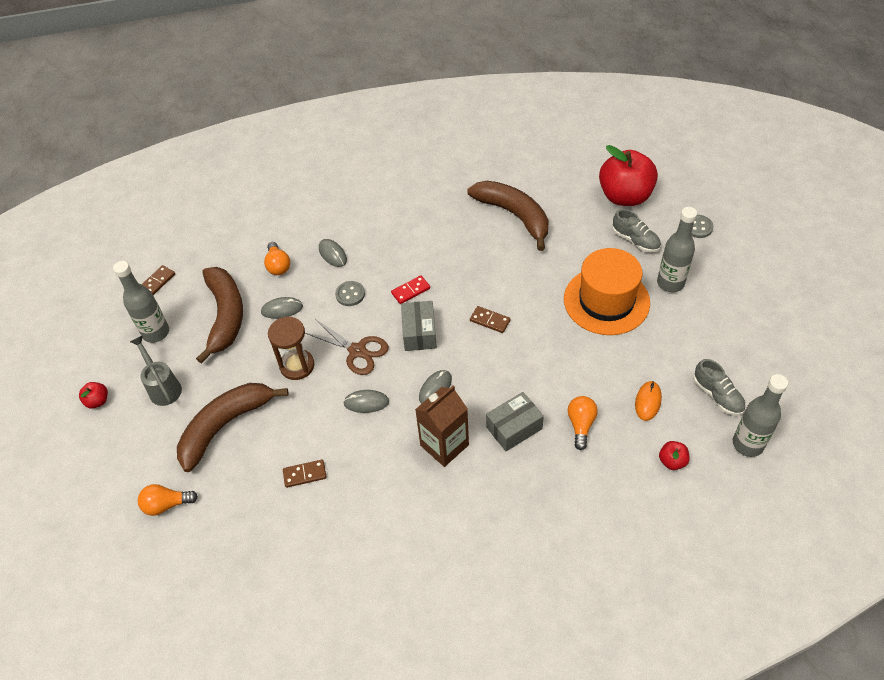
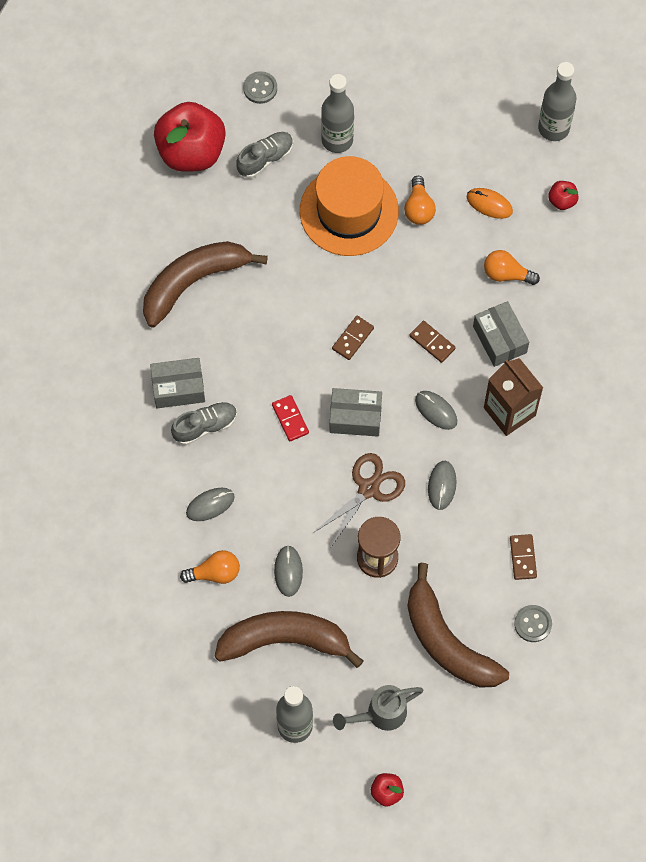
camera: 85 degrees left, 15 degrees up
orange light bulb [138,484,198,516] -> orange light bulb moved to [404,176,436,225]
brown domino [141,265,175,295] -> brown domino moved to [410,321,456,363]
grey button [335,281,365,306] -> grey button moved to [514,605,552,642]
grey shoe [693,359,746,416] -> grey shoe moved to [171,402,237,445]
none -> grey box [150,358,205,408]

